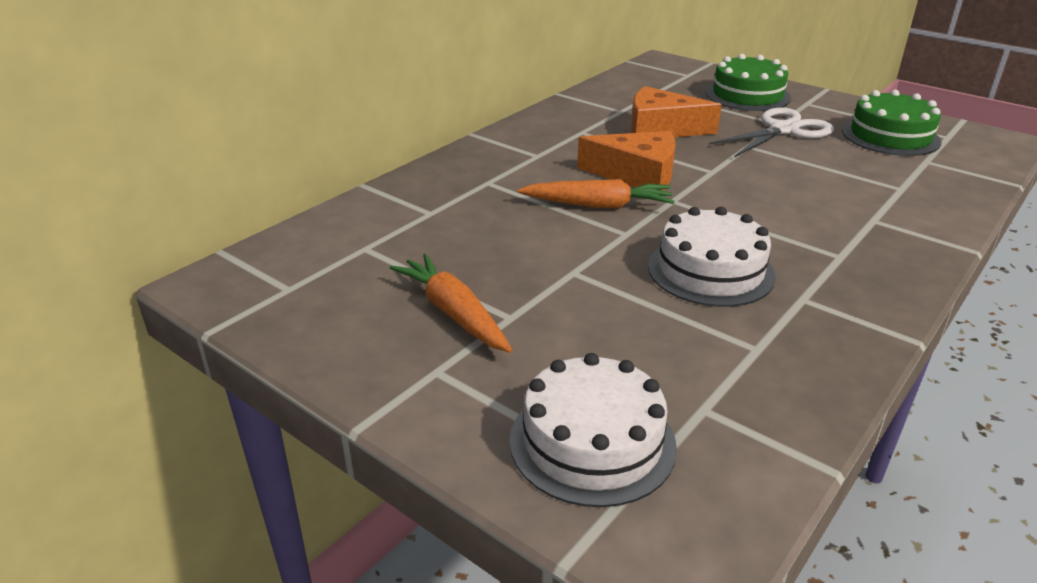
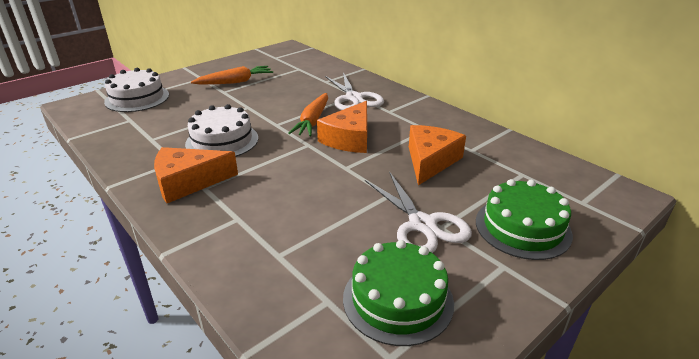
camera: 100 degrees right, 0 degrees up
none -> orange cheese [154,147,238,203]
none -> white scissors [325,73,384,110]

